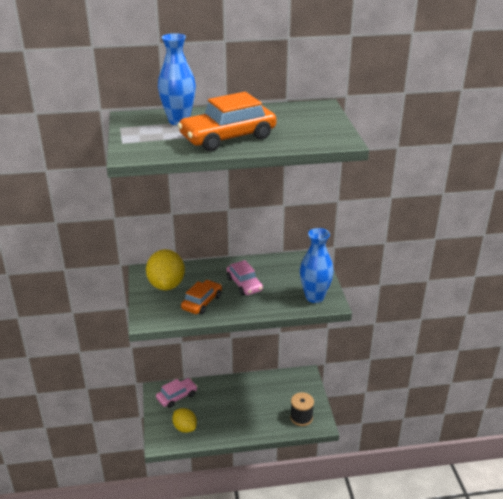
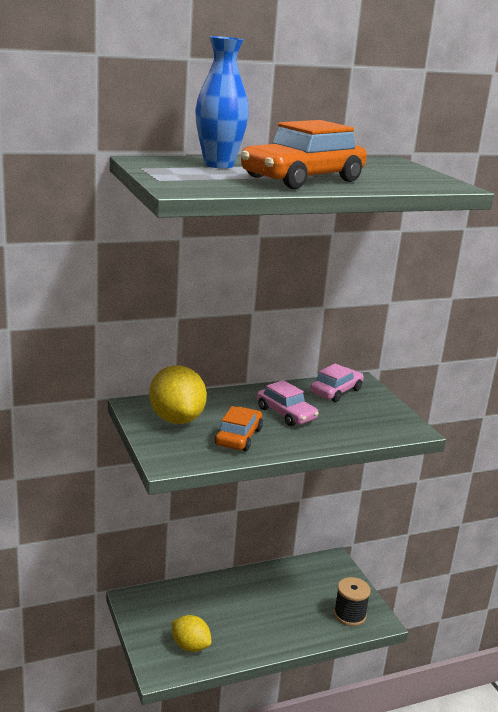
camera: 15 degrees left, 10 degrees down
pink car [156,378,197,408] -> pink car moved to [310,364,364,402]
blue vase [300,228,334,303] -> none

